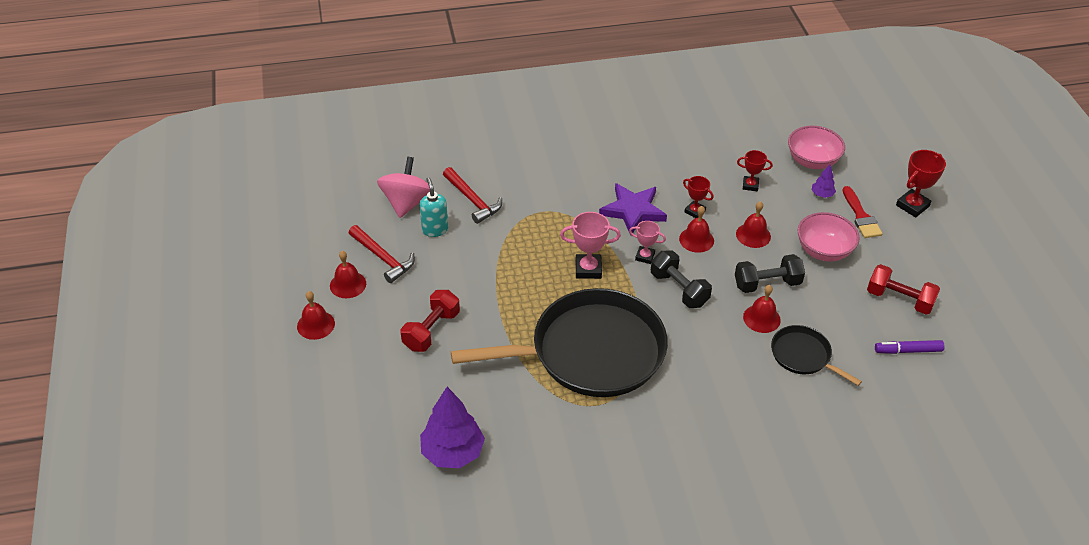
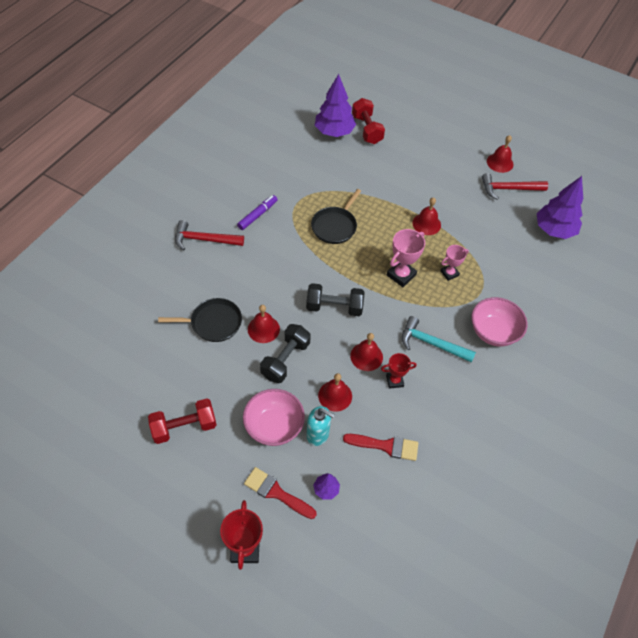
camera: 130 degrees right, 10 degrees up
red bell [297,291,335,340] -> red bell moved to [412,197,441,235]
pink spinning top [377,157,430,218] -> purple tree [537,176,583,239]
red dumbbell [401,290,460,352] -> red dumbbell moved to [352,98,385,144]
turquoise soap dispenser [419,177,448,237] -> turquoise soap dispenser moved to [307,406,335,446]
red hammer [443,167,502,224] -> red hammer moved to [175,220,244,251]
black pan [451,288,668,397] -> black pan [311,189,361,244], size x0.45
purple star [599,183,667,235] -> turquoise hammer [402,316,476,363]
pink trophy [629,221,666,264] -> pink trophy moved to [441,245,469,281]
red trophy [737,150,773,191] -> red brush [343,434,418,461]
pink bowl [788,126,845,169] -> pink bowl moved to [471,297,527,346]
purple marker [875,340,945,354] -> purple marker moved to [237,195,278,230]

